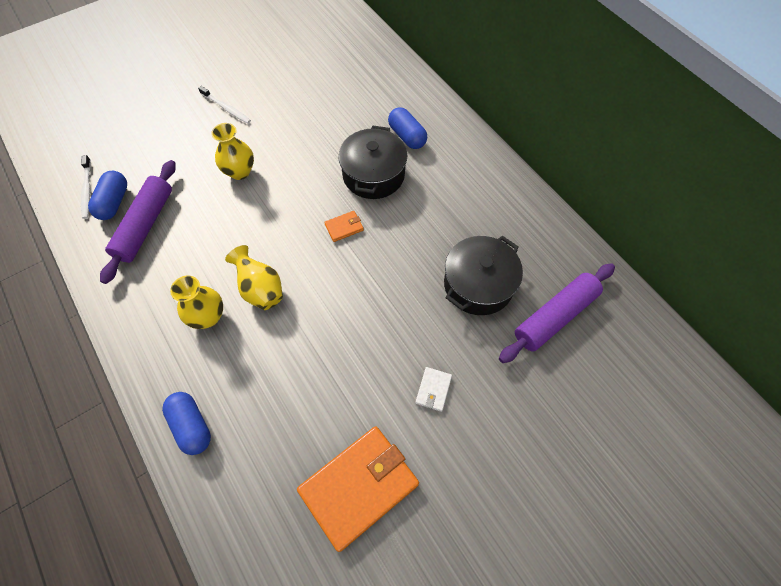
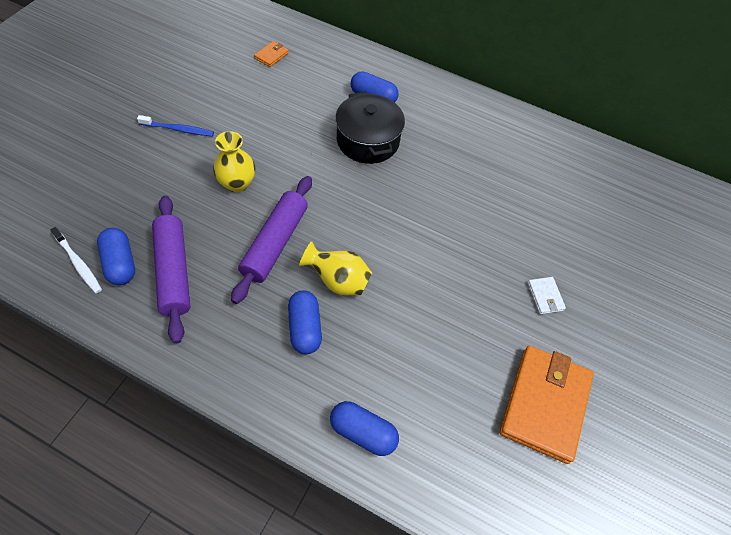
camera: 35 degrees left, 5 degrees down
yellow vase [170,275,223,329] -> blue capsule [288,291,322,354]
white toothbrush [198,86,251,124] -> blue toothbrush [137,115,214,136]
orange wallet [324,211,364,242] -> orange wallet moved to [254,41,289,67]
black pot [444,236,523,315] -> none
purple rolling pin [499,263,615,363] -> purple rolling pin moved to [231,176,312,304]

